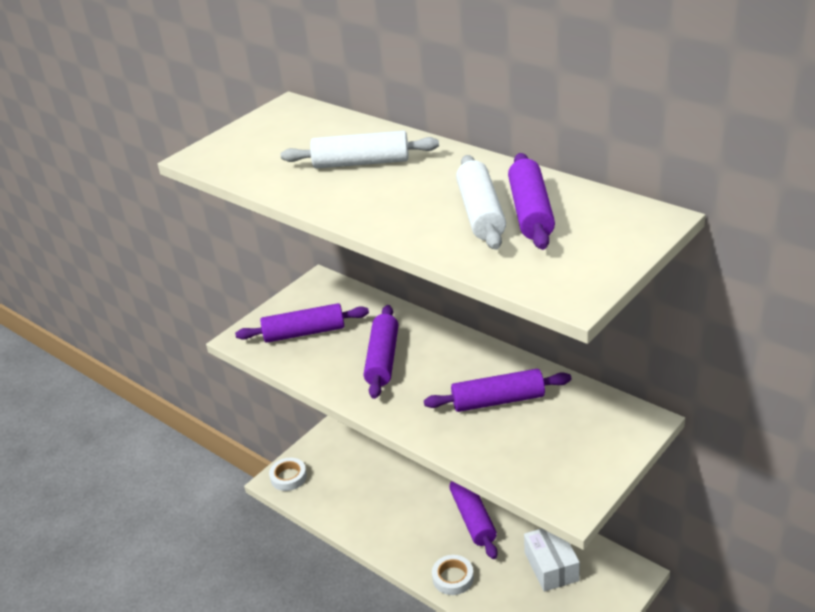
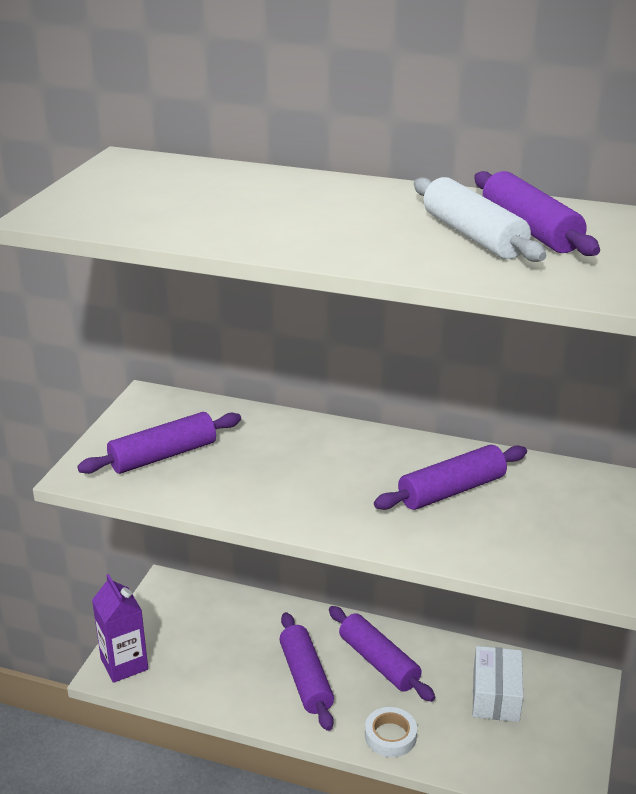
camera: 25 degrees left, 5 degrees down
white tape [269,458,307,491] -> purple carton [92,574,148,683]
white rolling pin [281,131,439,169] -> none
purple rolling pin [364,305,398,399] -> purple rolling pin moved to [279,612,334,731]
white box [524,528,580,592] -> white box turned 45 degrees clockwise [473,646,523,722]

